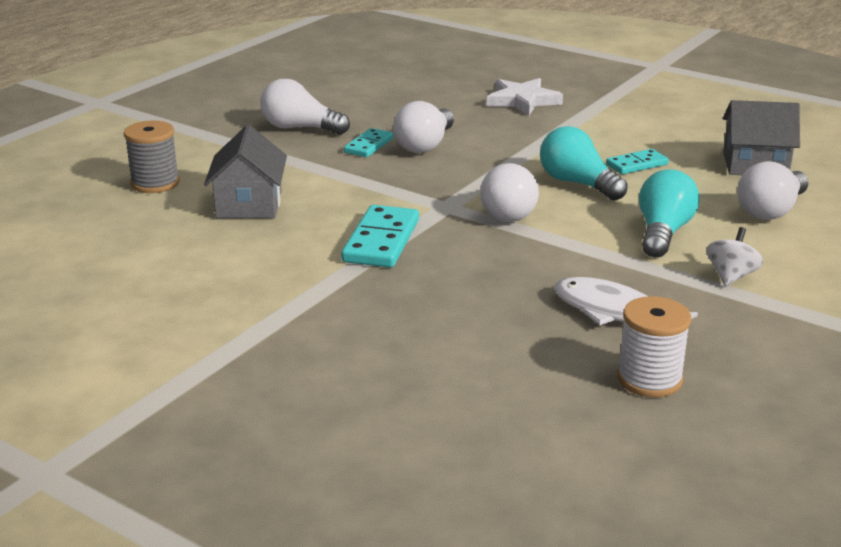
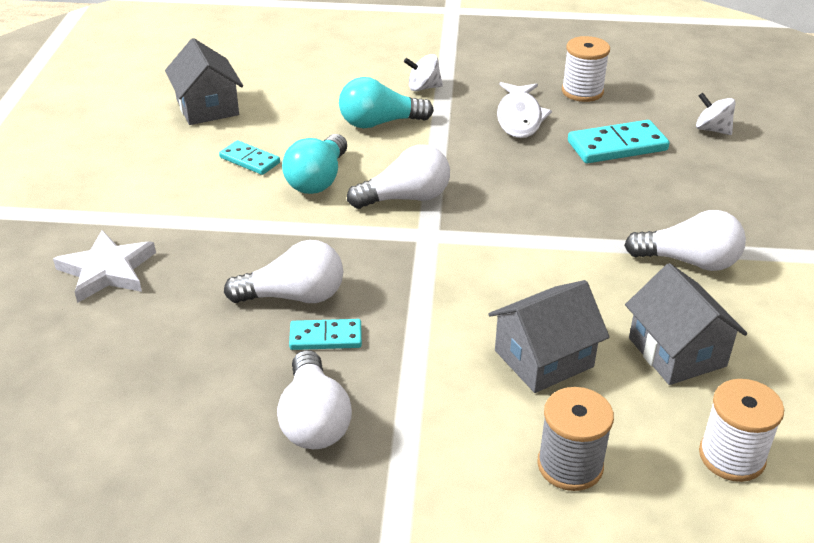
camera: 120 degrees left, 10 degrees up
turquoise domino [341,205,419,268] -> turquoise domino moved to [568,120,669,163]
white light bulb [737,161,809,220] -> white light bulb moved to [624,210,746,271]
none -> grey house [625,263,747,385]
none -> white spinning top [696,93,736,135]
none -> white spool [699,379,784,482]

